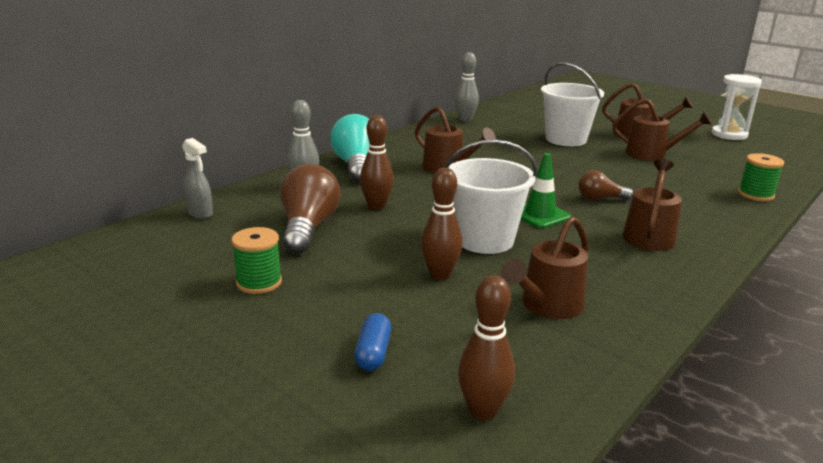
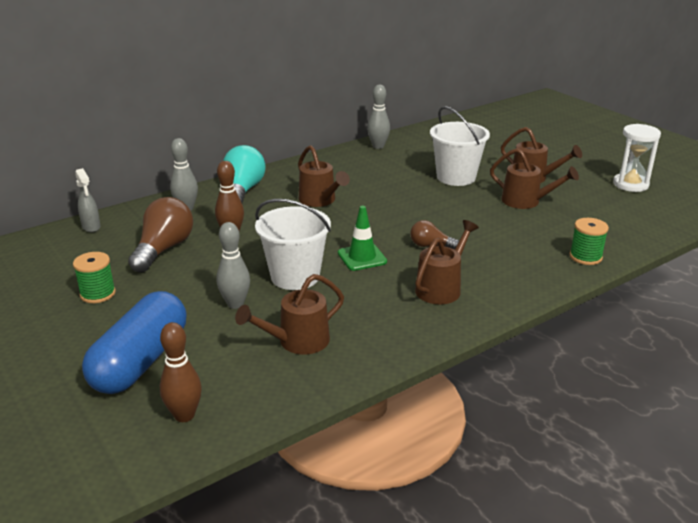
camera: 15 degrees right, 5 degrees up
blue capsule [354,313,391,371] -> blue capsule [82,291,187,394], size x2.41
brown bowling pin [421,168,463,280] -> grey bowling pin [216,222,250,309]

